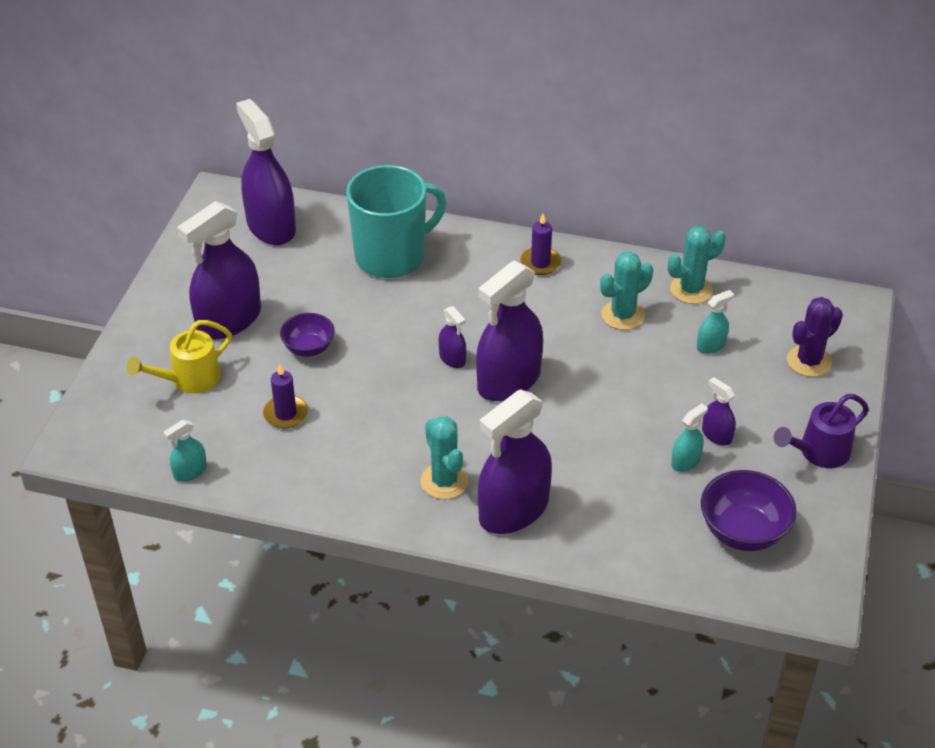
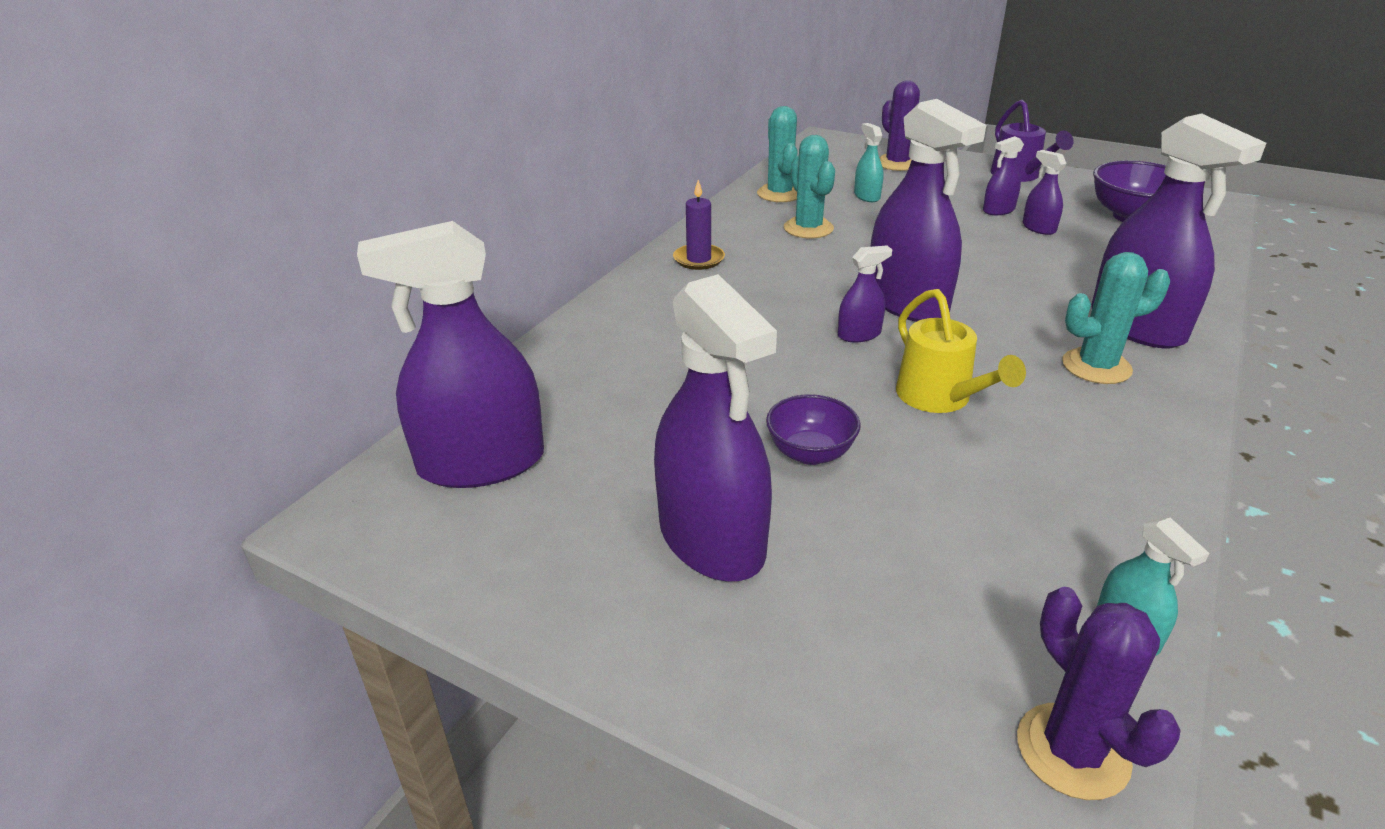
camera: 75 degrees left, 10 degrees down
yellow watering can [127,320,232,394] -> yellow watering can moved to [896,289,1026,413]
purple candle [263,364,308,428] -> none
turquoise mug [346,165,446,278] -> none
turquoise spray bottle [671,404,708,472] -> purple spray bottle [1023,150,1067,235]
none -> purple cactus [1017,587,1181,800]

